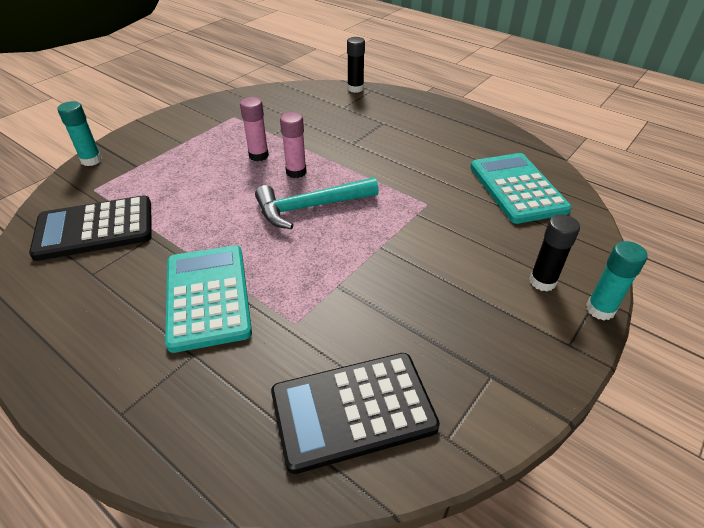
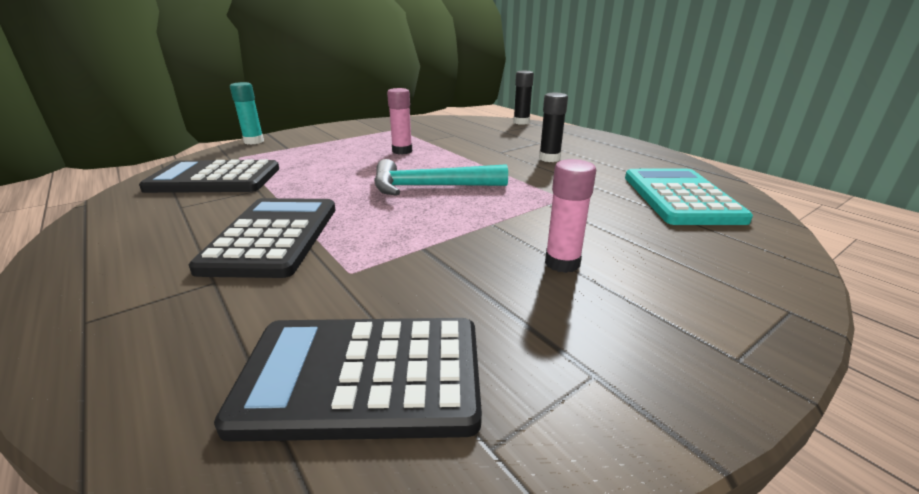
camera: 15 degrees right, 15 degrees down
turquoise calculator [165,245,252,353] -> black calculator [189,198,336,278]
pink glue stick [280,112,307,178] -> pink glue stick moved to [545,159,596,273]
black glue stick [529,214,580,292] -> black glue stick moved to [539,93,568,162]
turquoise glue stick [586,241,648,320] -> none

